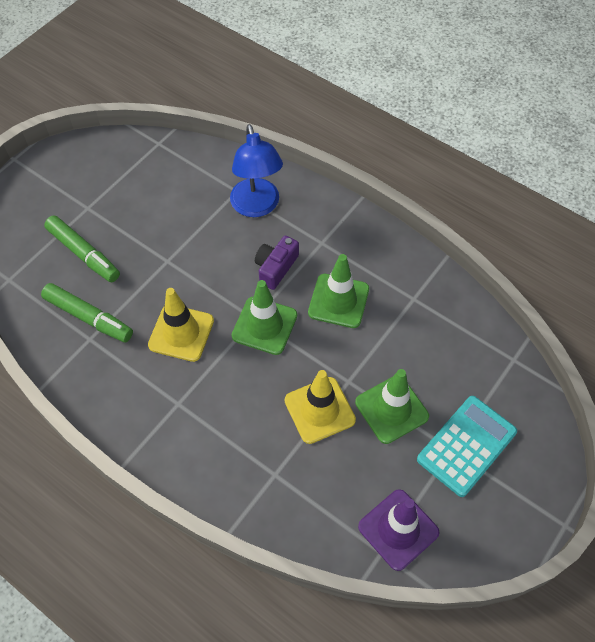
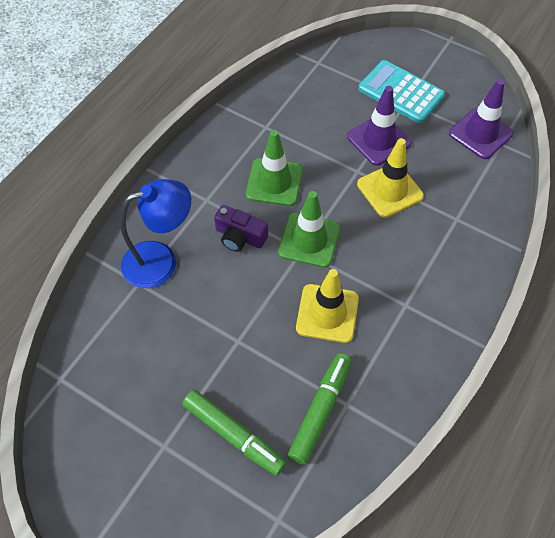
camera: 95 degrees left, 0 degrees up
green marker [44,215,120,282] -> green marker turned 90 degrees clockwise [182,390,287,476]
green traffic cone [355,369,429,444] -> purple traffic cone [347,86,412,166]

